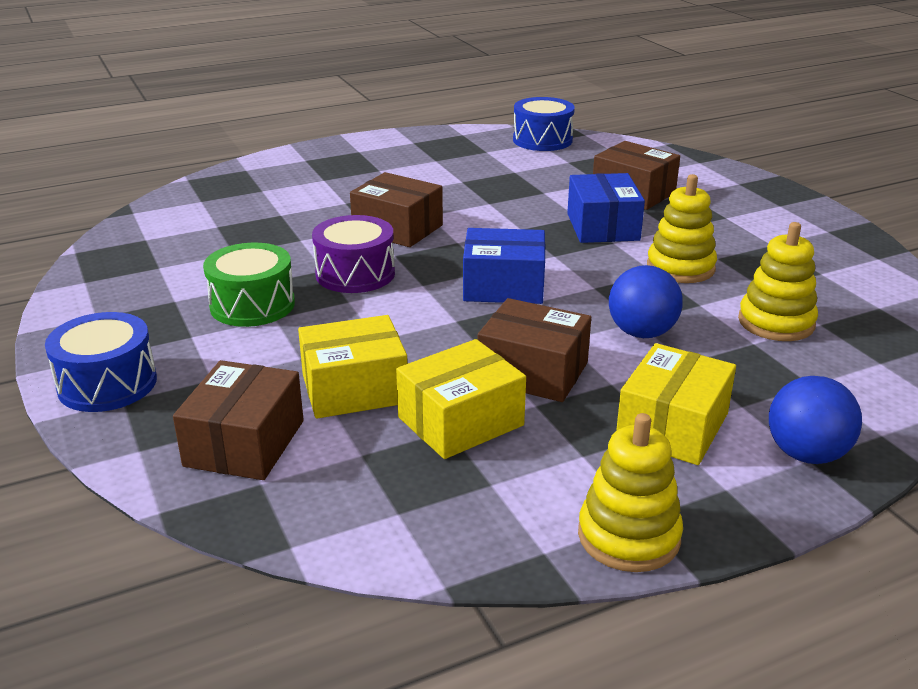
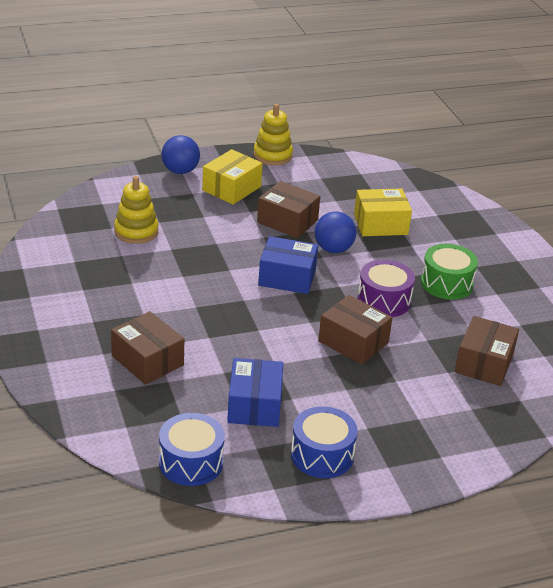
camera: 175 degrees left, 5 degrees up
blue drum [45,312,157,412] -> blue drum moved to [291,406,358,478]
brown box [173,360,304,480] -> brown box moved to [455,316,519,386]
yellow box [396,339,526,459] -> none
blue box [567,173,645,243] -> blue box moved to [227,358,283,427]
blue ball [609,265,682,338] -> blue ball moved to [315,211,356,253]
yellow stacking toy [647,174,717,283] -> none

